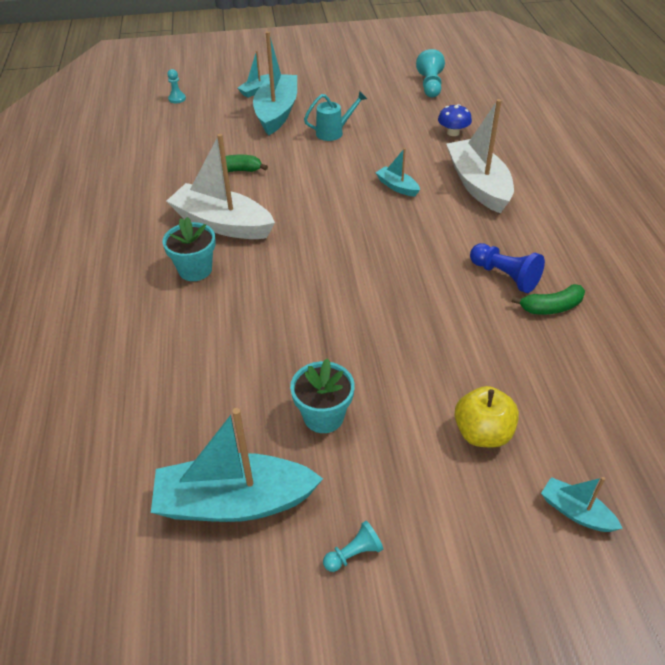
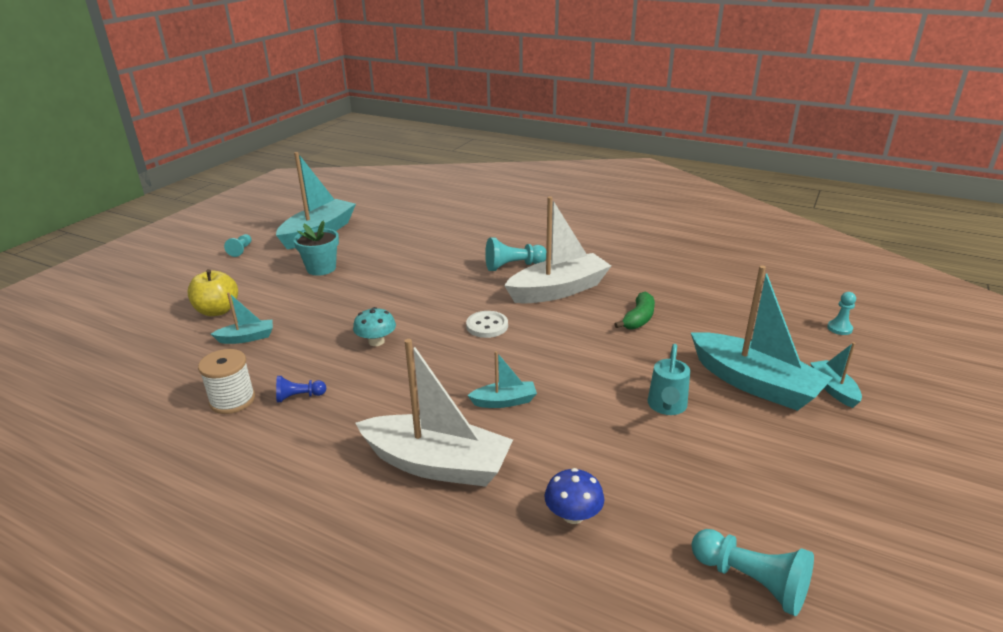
camera: 125 degrees right, 15 degrees down
turquoise flower pot [162,217,216,281] -> turquoise pawn [485,237,546,271]
blue pawn [470,243,545,293] -> blue pawn [276,376,326,402], size x0.59
green banana [512,284,585,314] -> white spool [198,349,255,414]
turquoise boat [541,477,623,532] -> turquoise boat moved to [211,292,273,344]
none -> turquoise mushroom [353,307,396,346]
none -> white button [466,311,508,338]

